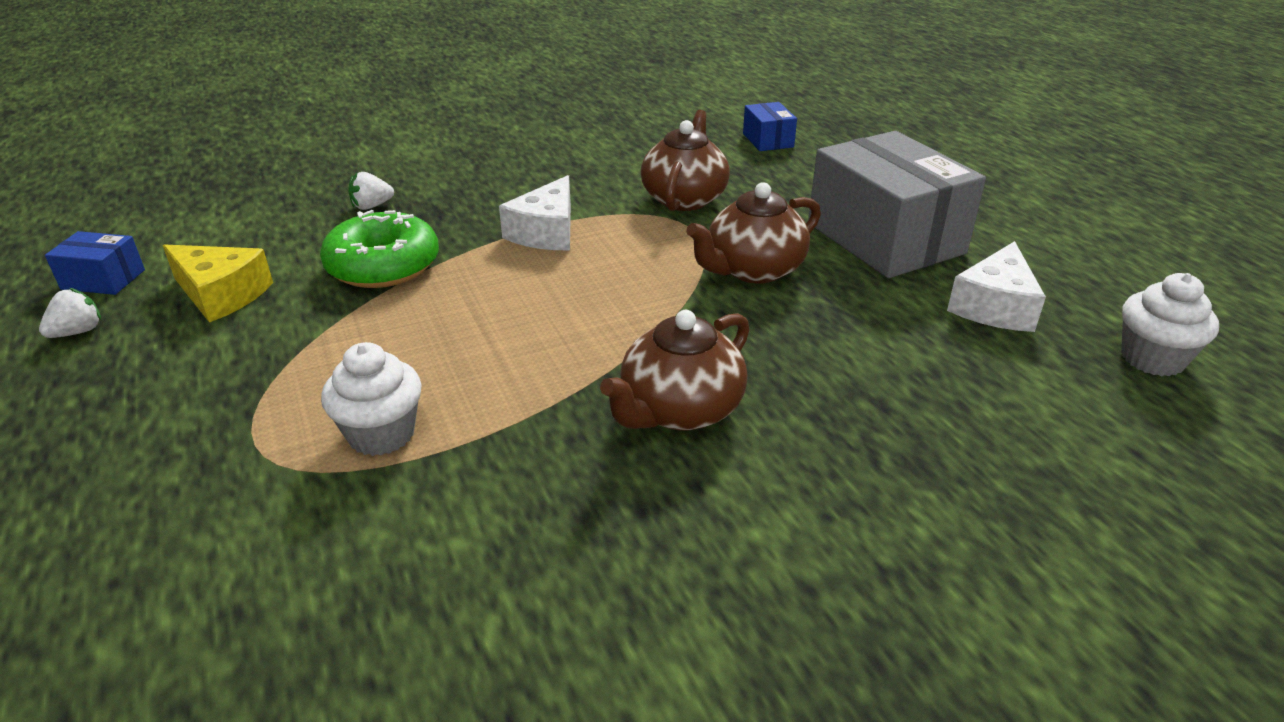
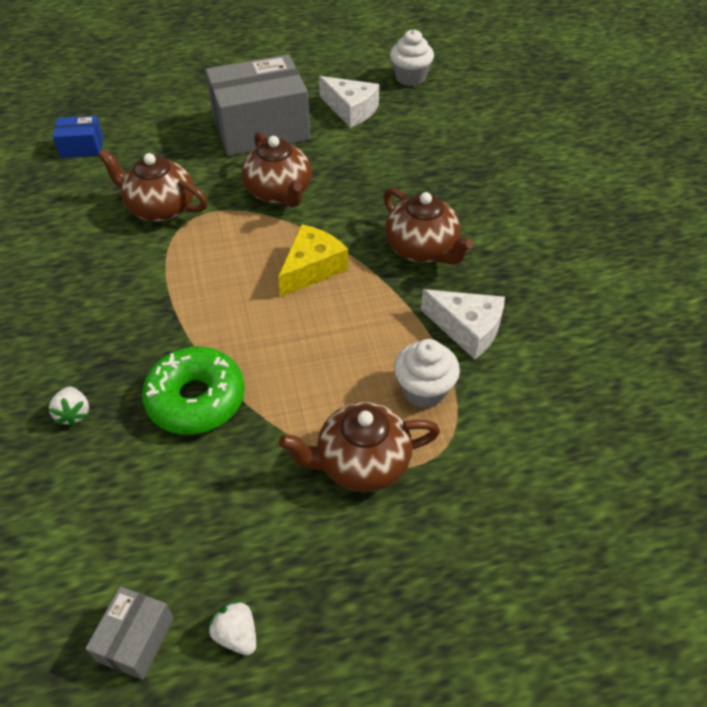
camera: 80 degrees left, 15 degrees up
blue box [45,231,145,295] -> grey box [85,586,174,680]
yellow cheese [163,245,273,322] -> yellow cheese moved to [278,224,348,297]
white cheese [499,175,571,250] -> white cheese moved to [421,289,505,359]
none -> brown teapot [279,402,440,492]

